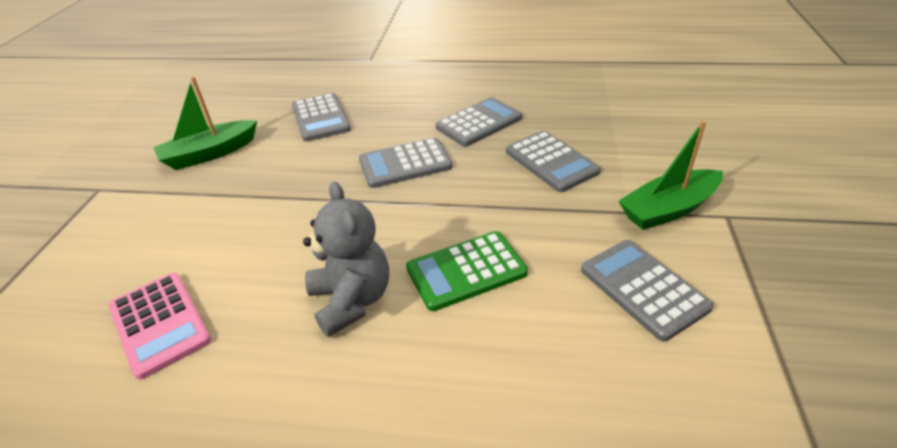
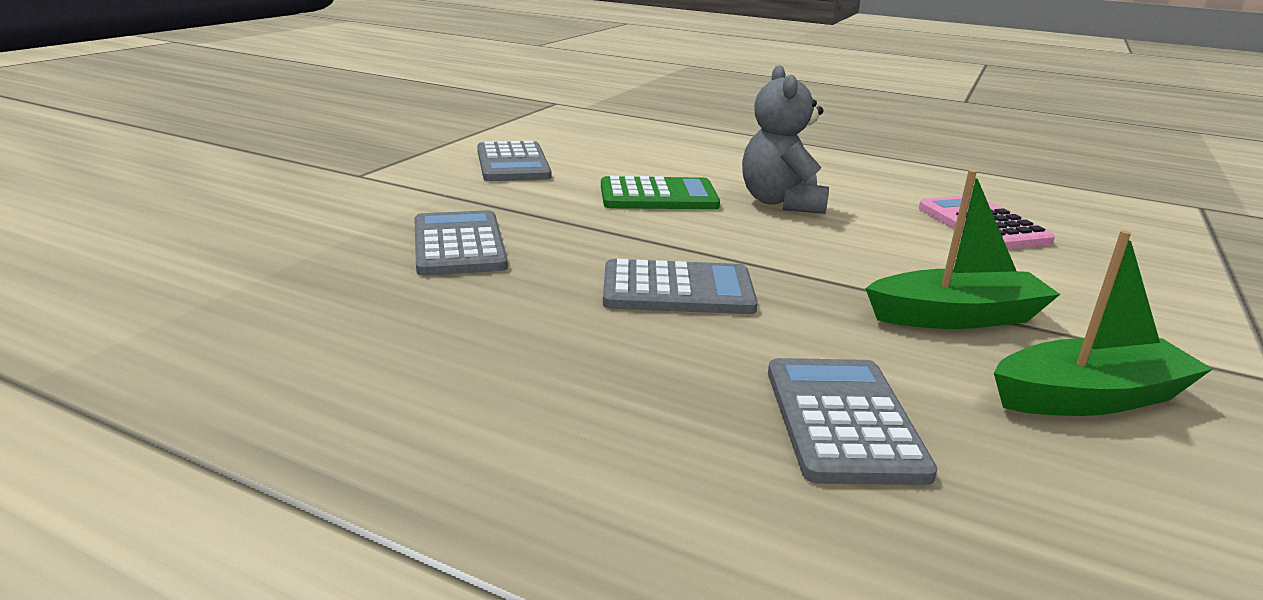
camera: 165 degrees left, 15 degrees down
grey calculator [436,97,522,147] -> none
green boat [619,121,723,230] -> green boat moved to [865,170,1060,329]

